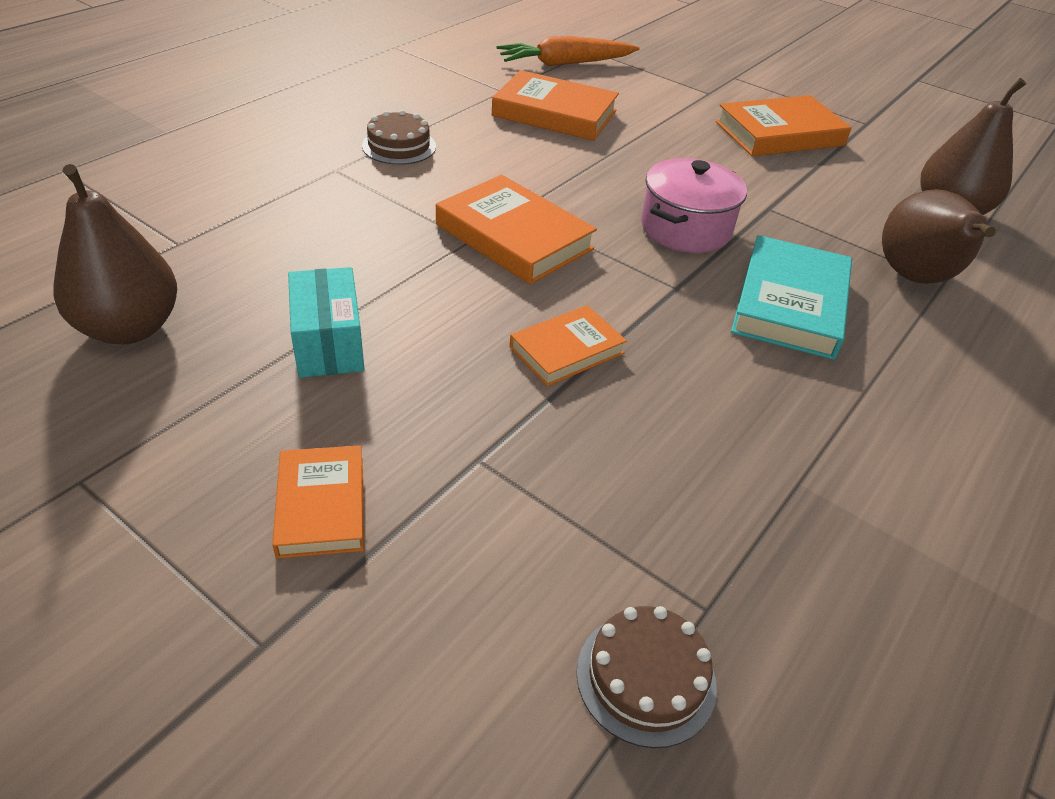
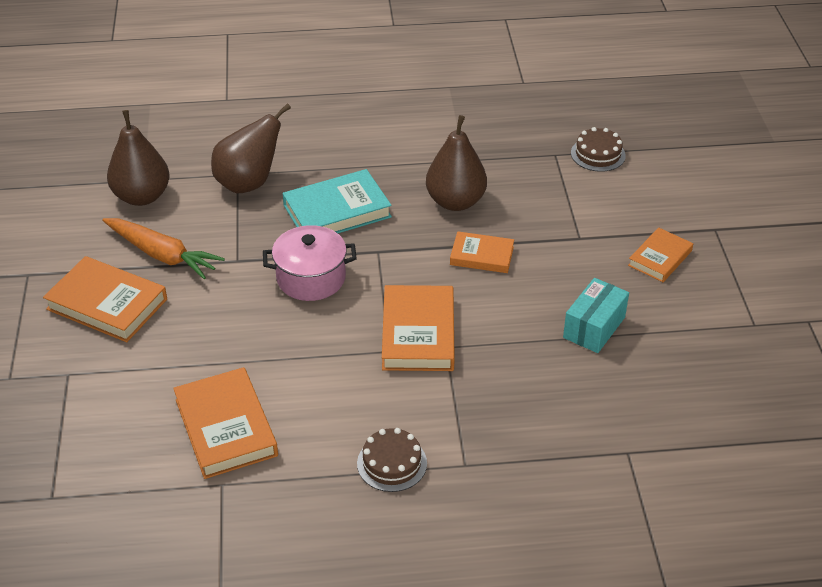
camera: 130 degrees left, 0 degrees up
brown pear [53,164,177,344] -> brown pear moved to [426,115,487,211]
orange carrot [496,36,640,66] -> orange carrot moved to [102,218,225,279]

